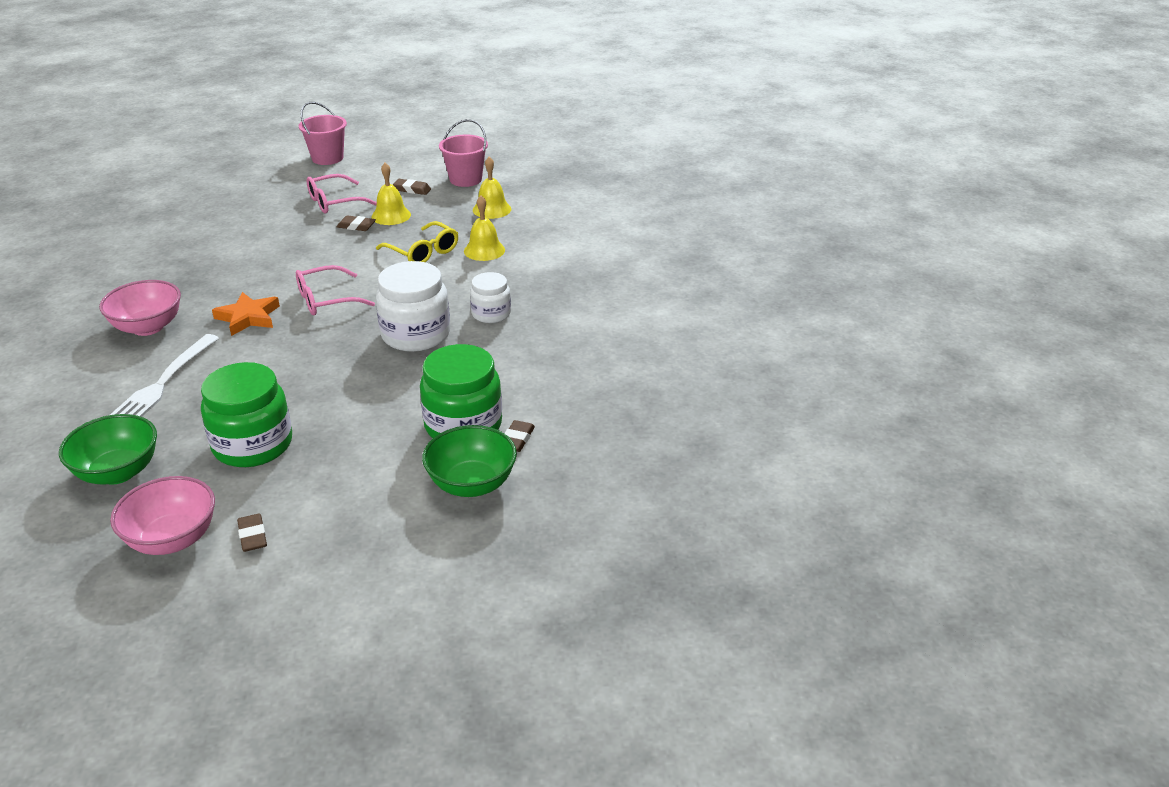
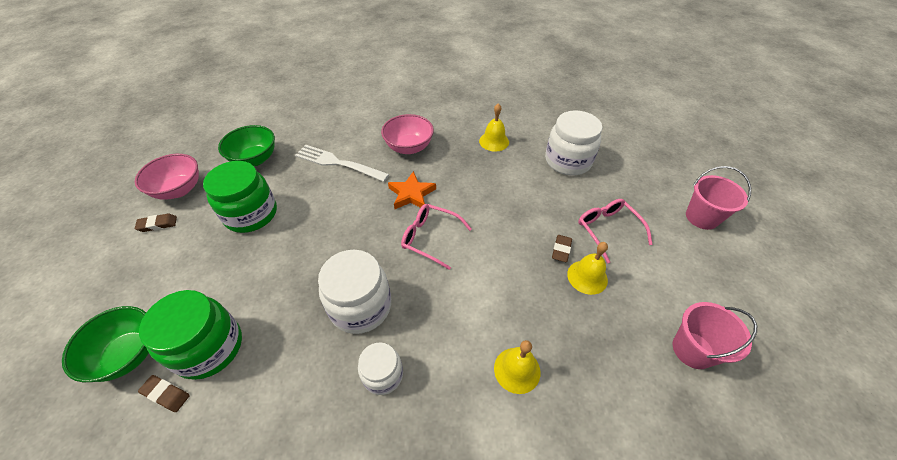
camera: 95 degrees right, 15 degrees up
pink glasses [296,265,375,315] -> pink glasses turned 45 degrees counterclockwise [401,204,472,270]
yellow glasses [376,221,458,262] -> none
brown eraser [393,179,431,195] -> none
yellow bell [473,157,511,219] -> yellow bell moved to [479,103,509,152]
none -> white jar [545,110,602,175]

